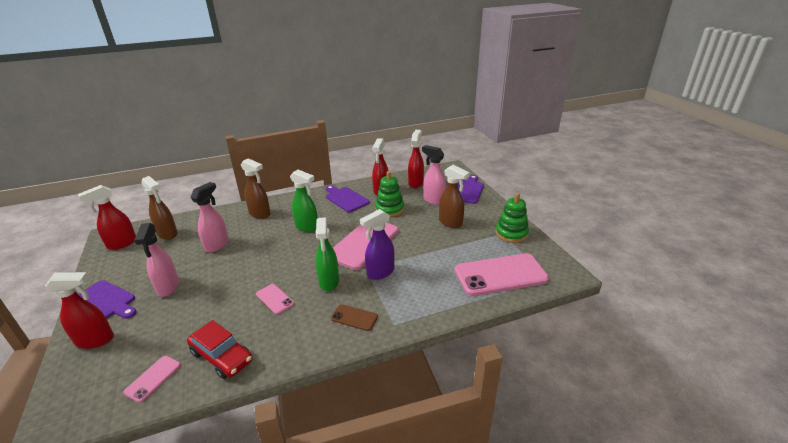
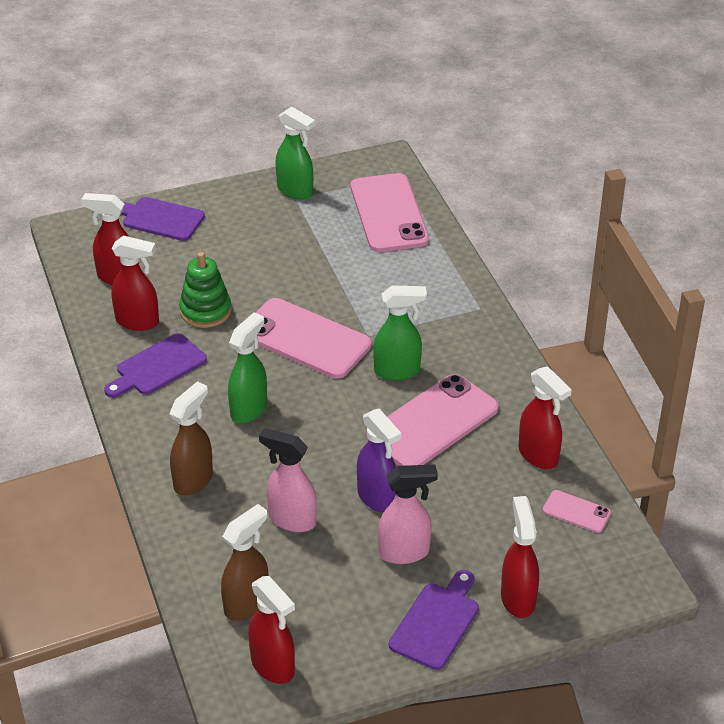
camera: 90 degrees left, 10 degrees up
red car [187,320,253,379] -> red spray bottle [519,366,572,469]
pink phone [256,284,294,314] -> pink phone [366,374,499,466], size x2.17
brown phone [331,304,378,331] -> none
purple spray bottle [360,209,395,280] -> purple spray bottle moved to [357,409,401,513]
pink spray bottle [422,145,446,205] -> none
brown spray bottle [439,165,470,228] -> none
green stacking toy [496,193,529,243] -> green spray bottle [275,106,315,200]

